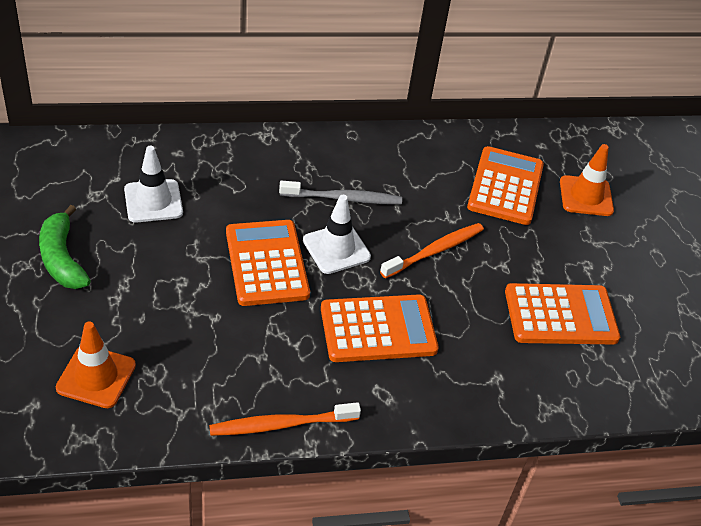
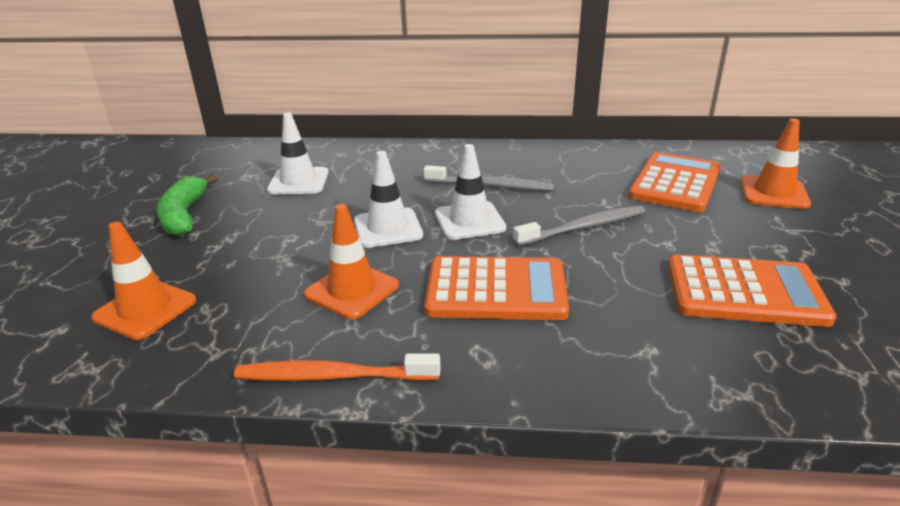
camera: 20 degrees right, 15 degrees down
orange calculator [226,220,310,306] -> white traffic cone [354,151,423,248]
orange toothbrush [380,223,484,279] -> grey toothbrush [513,205,645,246]
none -> orange traffic cone [304,204,399,319]

